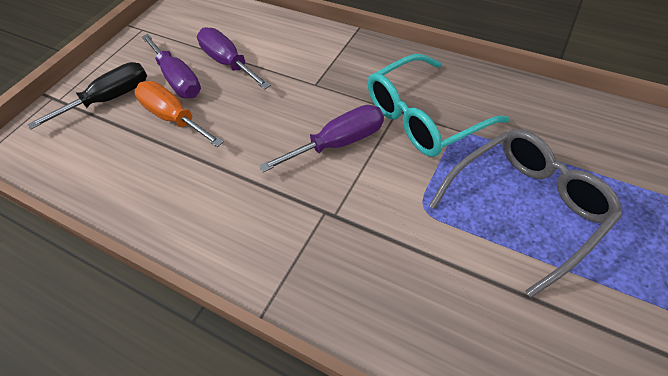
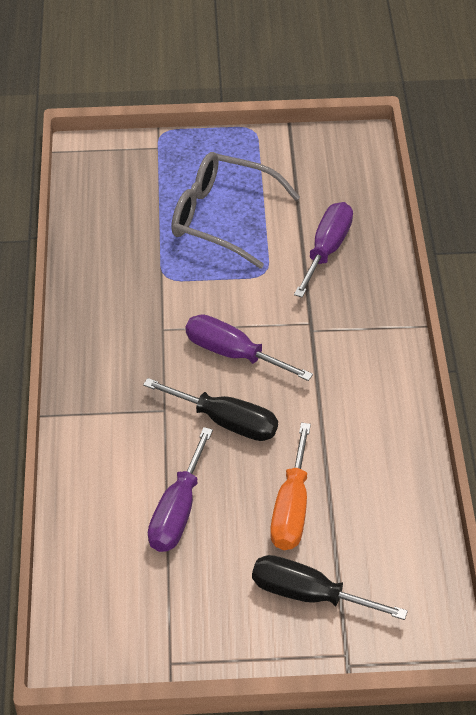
camera: 125 degrees left, 5 degrees down
purple screwdriver [142,34,201,98] -> purple screwdriver moved to [294,202,353,297]
turquoise glasses [368,54,510,157] -> none
none -> black screwdriver [143,378,278,441]

